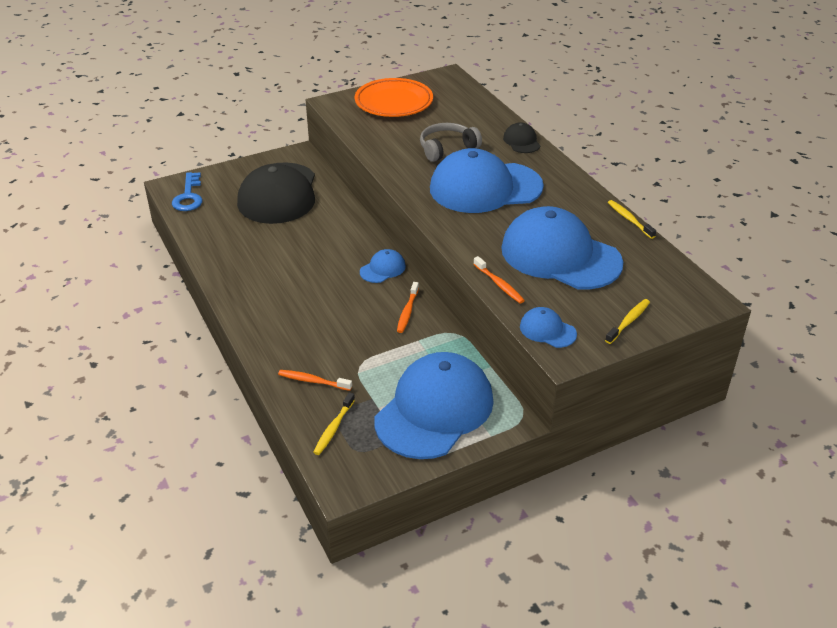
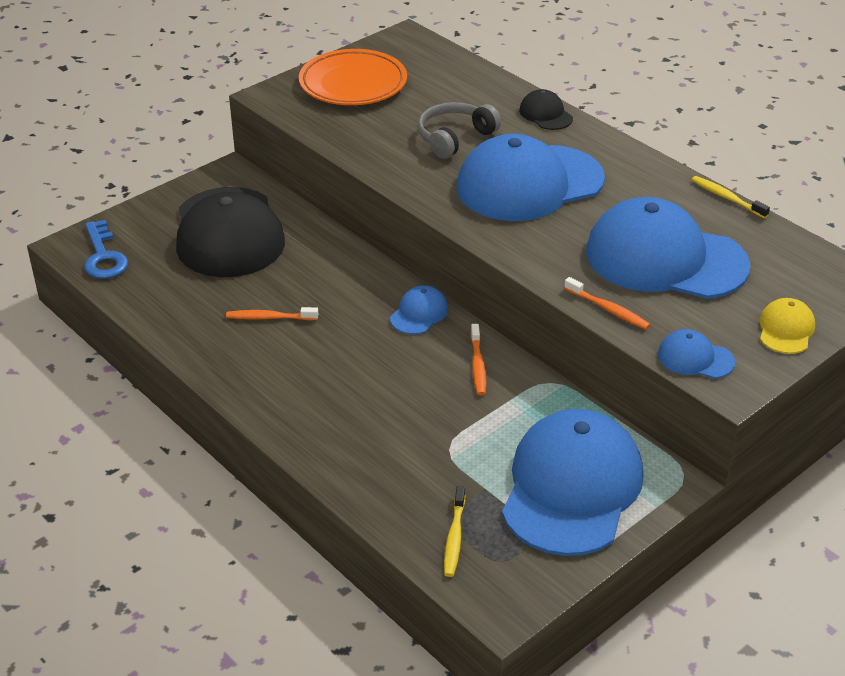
camera: 15 degrees left, 0 degrees up
orange toothbrush [278,370,352,391] -> orange toothbrush moved to [226,307,318,320]
yellow toothbrush [605,299,650,344] -> yellow cap [760,298,815,354]

